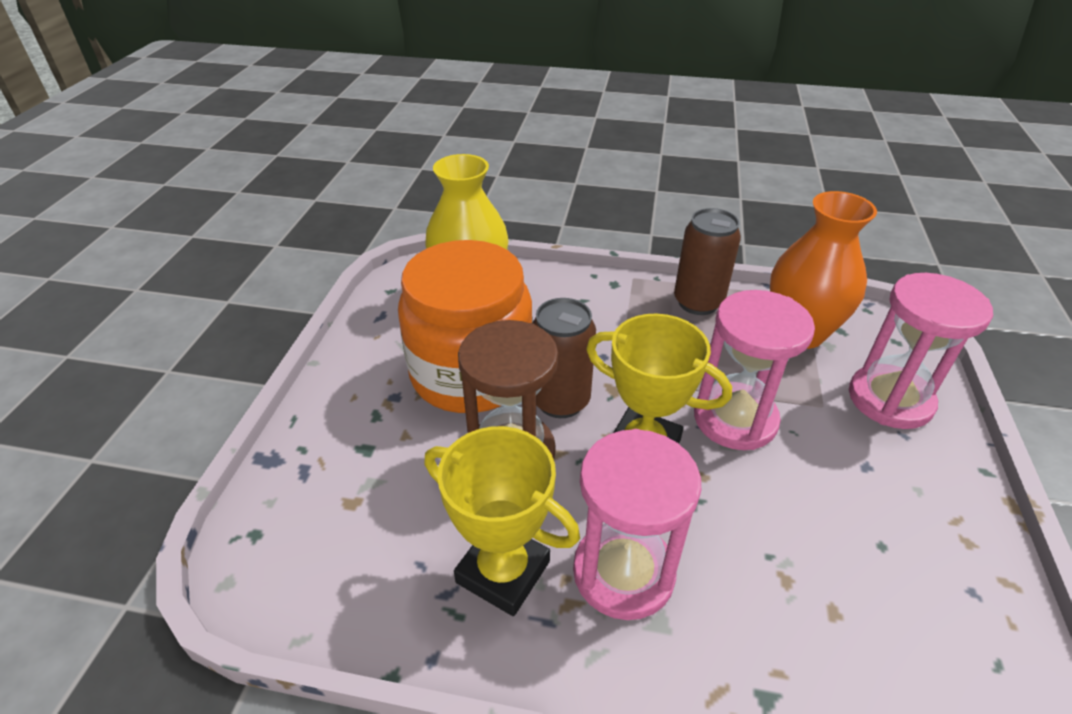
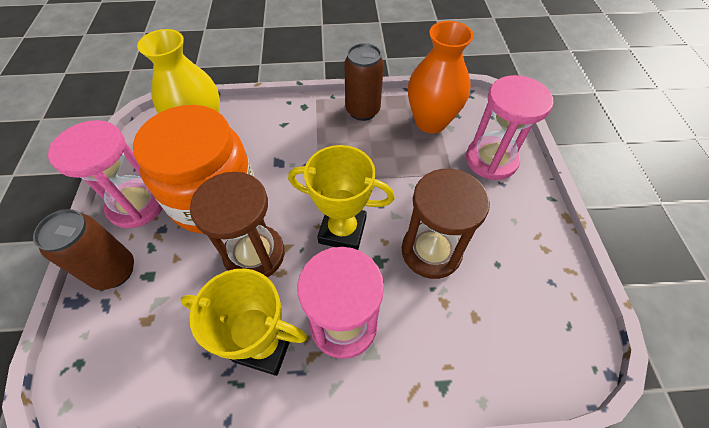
camera: 15 degrees left, 15 degrees up
brown can [533,298,596,418] -> brown can moved to [33,209,134,290]
pink hourglass [694,290,815,450] -> pink hourglass moved to [48,120,163,228]
none -> brown hourglass [402,169,490,279]

